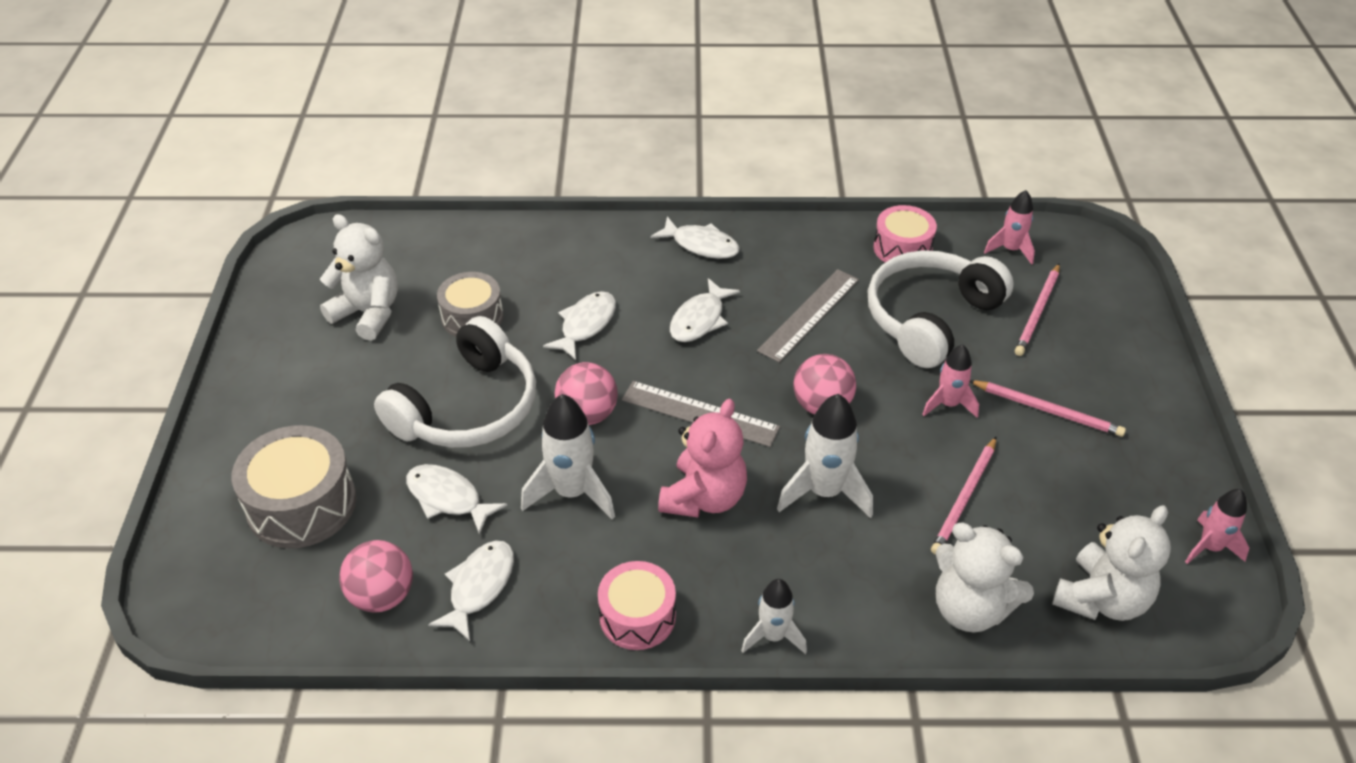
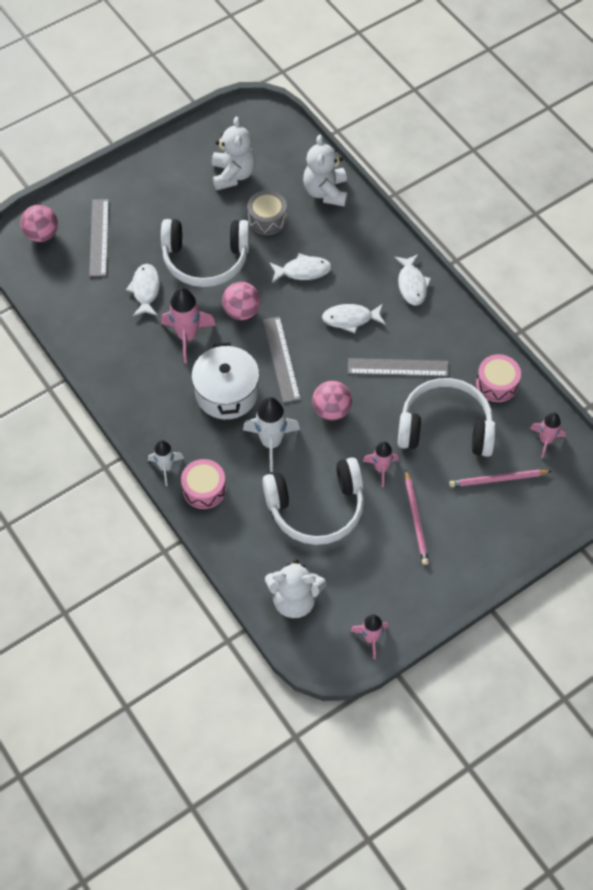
camera: 55 degrees right, 15 degrees up
grey drum [232,425,356,548] -> grey ruler [89,199,109,277]
pink ball [339,540,413,613] -> pink ball moved to [20,205,58,242]
white fish [428,540,514,641] -> none
white rocket [521,394,615,520] -> pink rocket [161,287,216,363]
pink drum [598,561,676,650] -> pink drum moved to [181,459,226,509]
pink teddy bear [658,399,747,518] -> white pot [192,342,259,419]
pink pencil [931,437,996,555] -> white headphones [262,457,364,545]
white teddy bear [935,522,1034,633] -> white teddy bear moved to [303,135,348,207]

